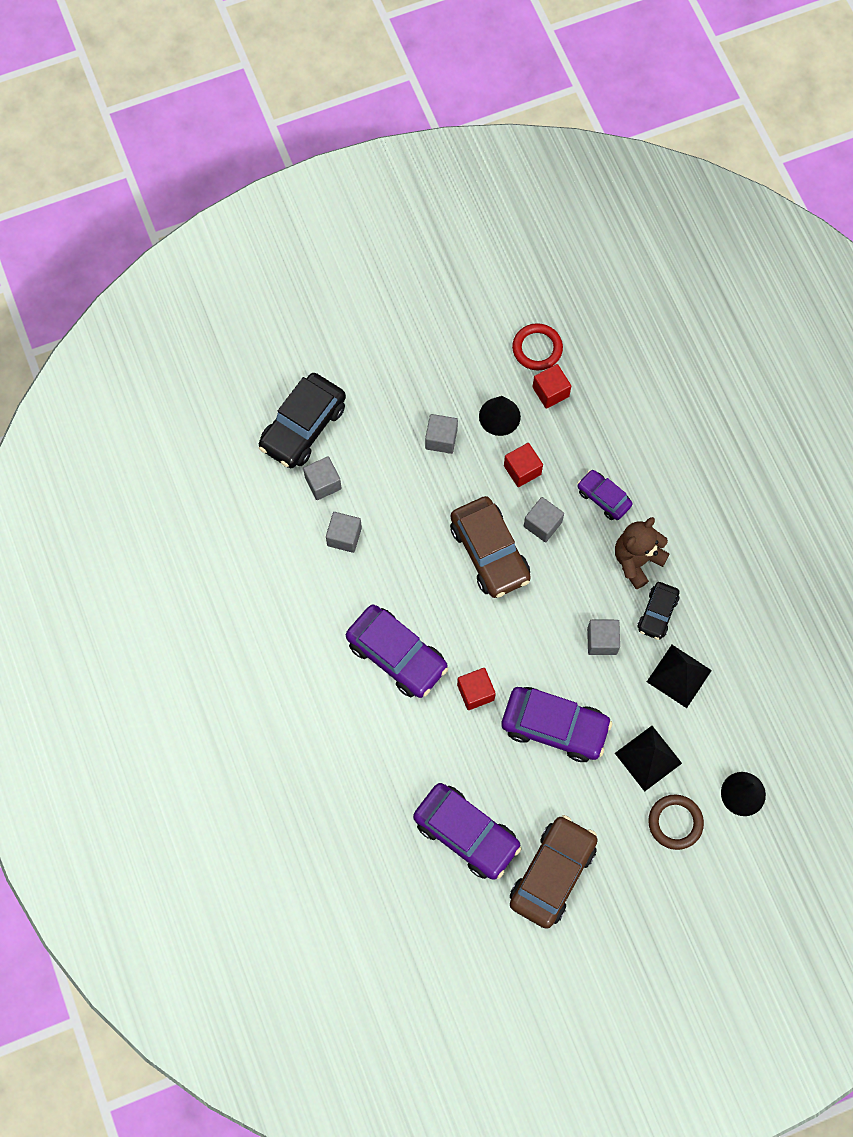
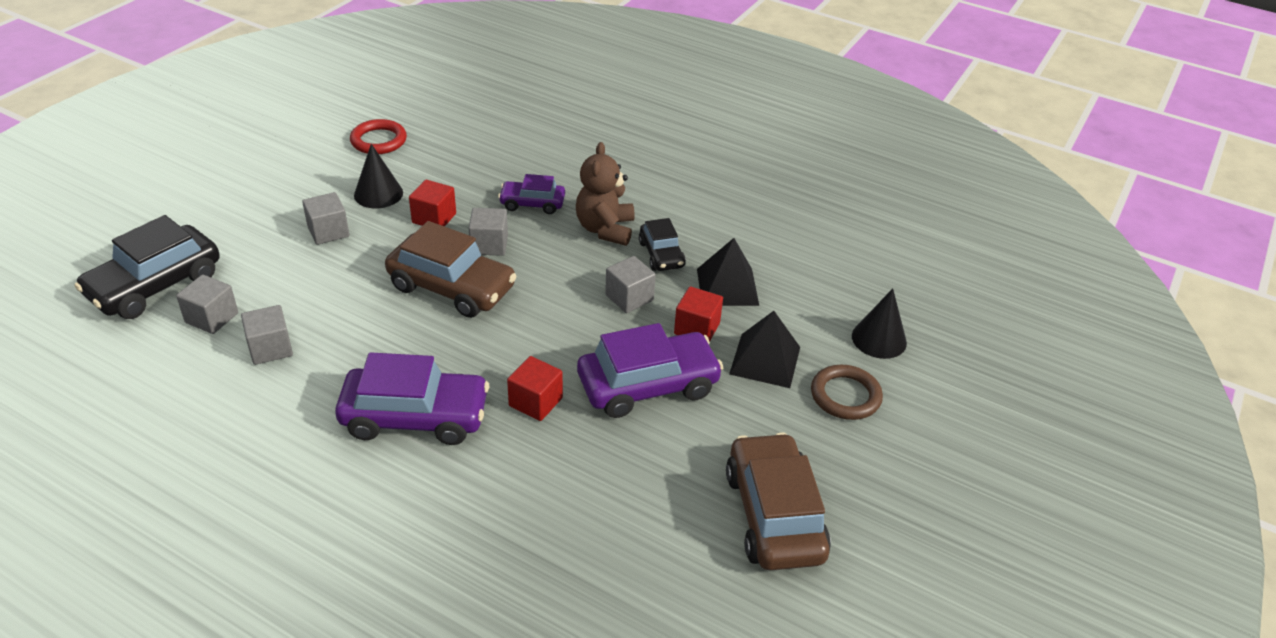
camera: 40 degrees left, 30 degrees down
black car [259,373,346,468] -> black car turned 45 degrees clockwise [75,215,220,319]
purple car [413,783,521,880] -> none
red cube [533,364,571,409] -> red cube moved to [674,286,723,342]

